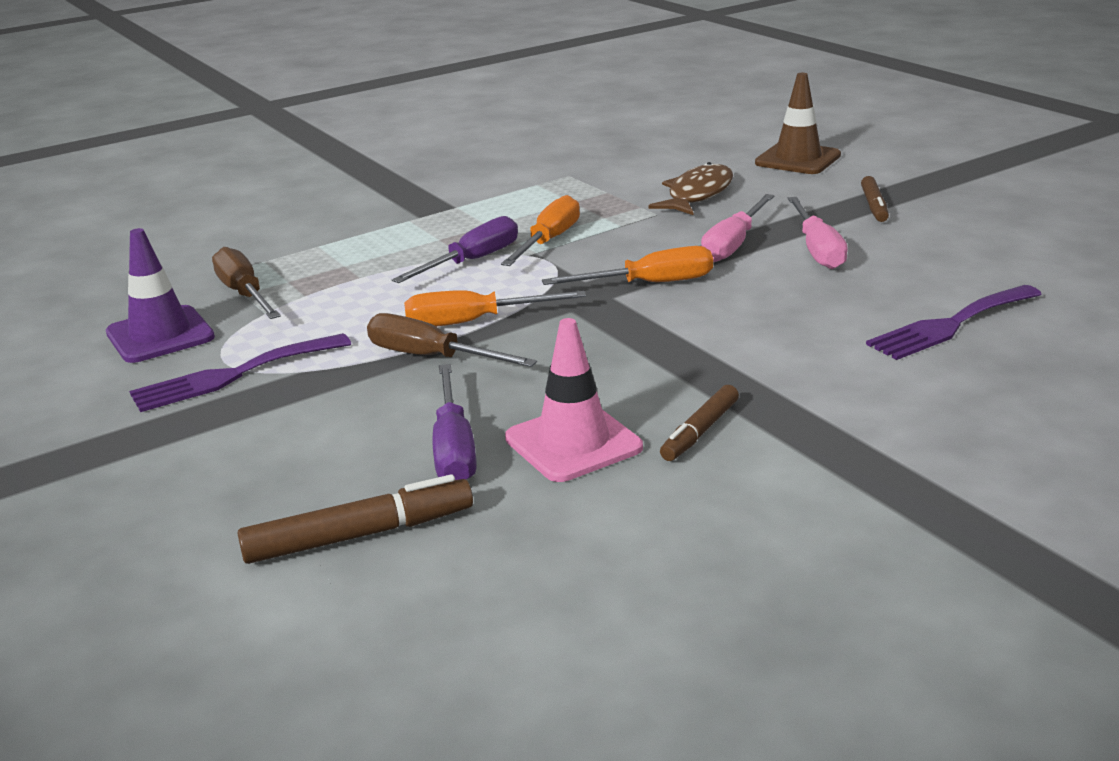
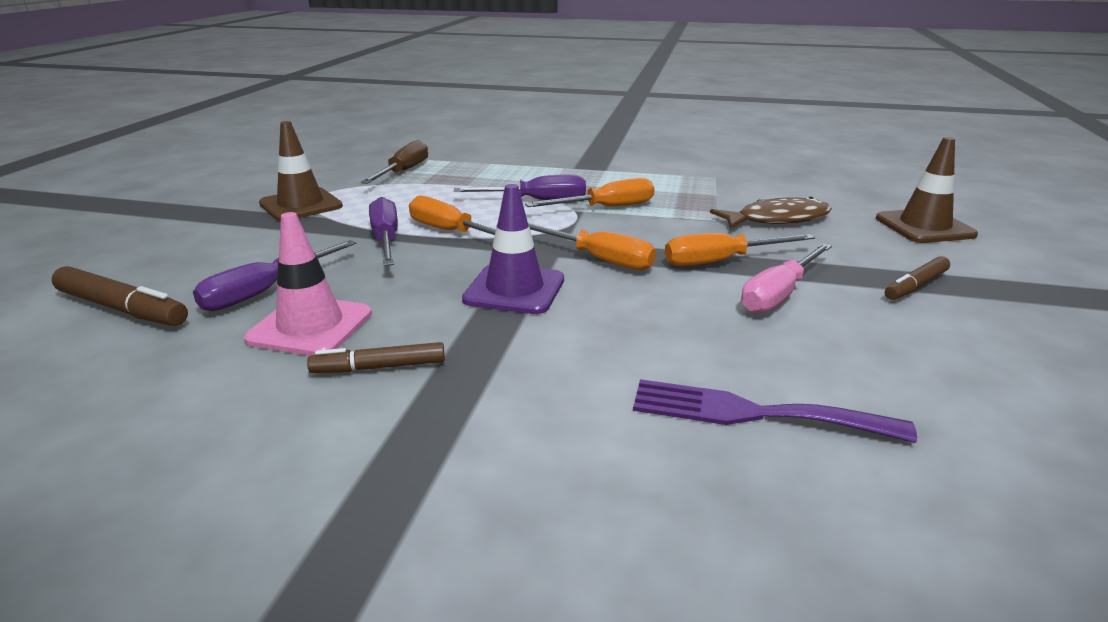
camera: 45 degrees right, 0 degrees up
purple traffic cone [106,228,215,363] -> purple traffic cone moved to [462,184,564,314]
purple fork [129,333,351,412] -> brown traffic cone [259,121,343,221]
brown screwdriver [367,313,537,367] -> purple screwdriver [369,197,398,266]
pink screwdriver [701,194,774,262] -> orange screwdriver [665,233,815,266]

